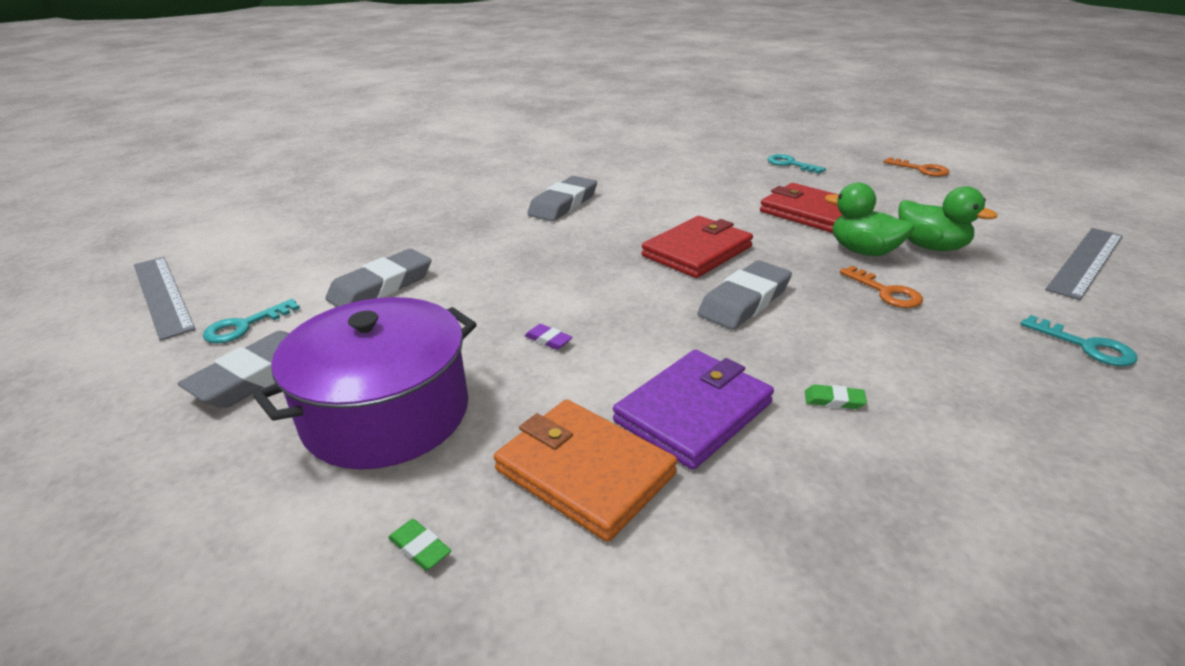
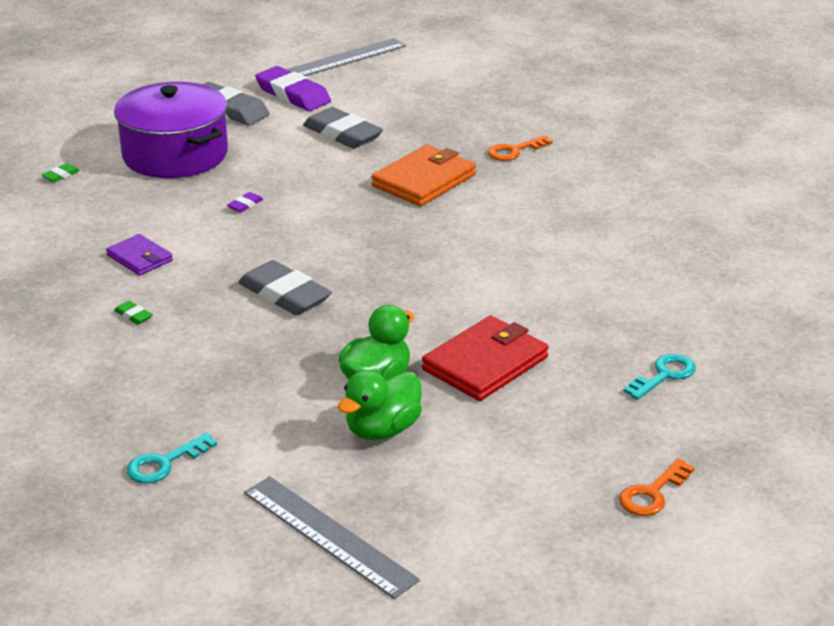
camera: 90 degrees right, 0 degrees up
turquoise key [203,299,300,343] -> purple eraser [255,66,331,111]
orange wallet [494,399,677,542] -> orange wallet moved to [371,144,476,206]
grey eraser [527,176,597,221] -> none
purple wallet [613,350,774,470] -> purple wallet [106,234,173,276], size x0.59
red wallet [641,216,753,278] -> none
green eraser [805,384,867,409] -> green eraser turned 60 degrees counterclockwise [114,301,153,324]
orange key [840,266,923,308] -> orange key moved to [487,135,553,161]

